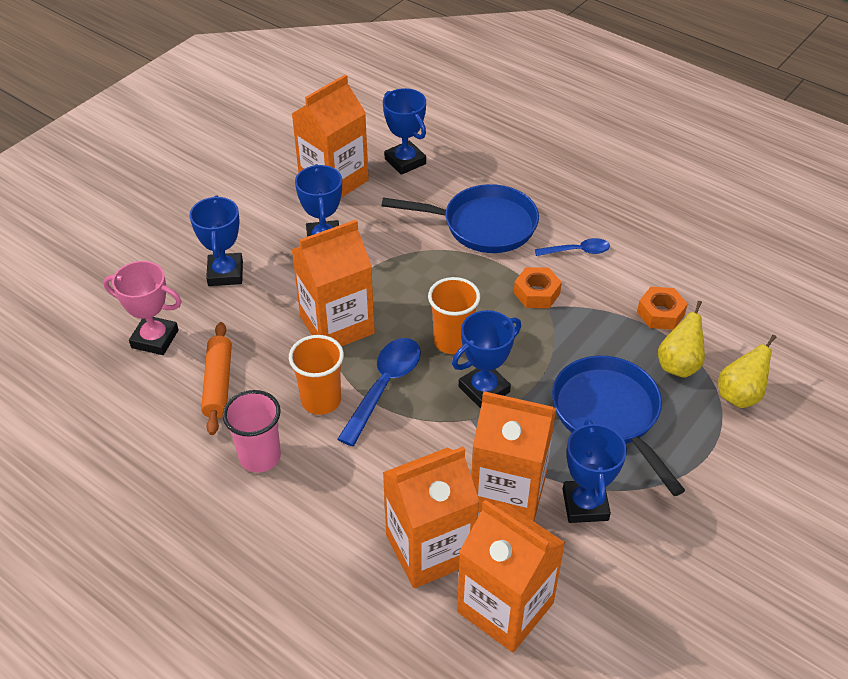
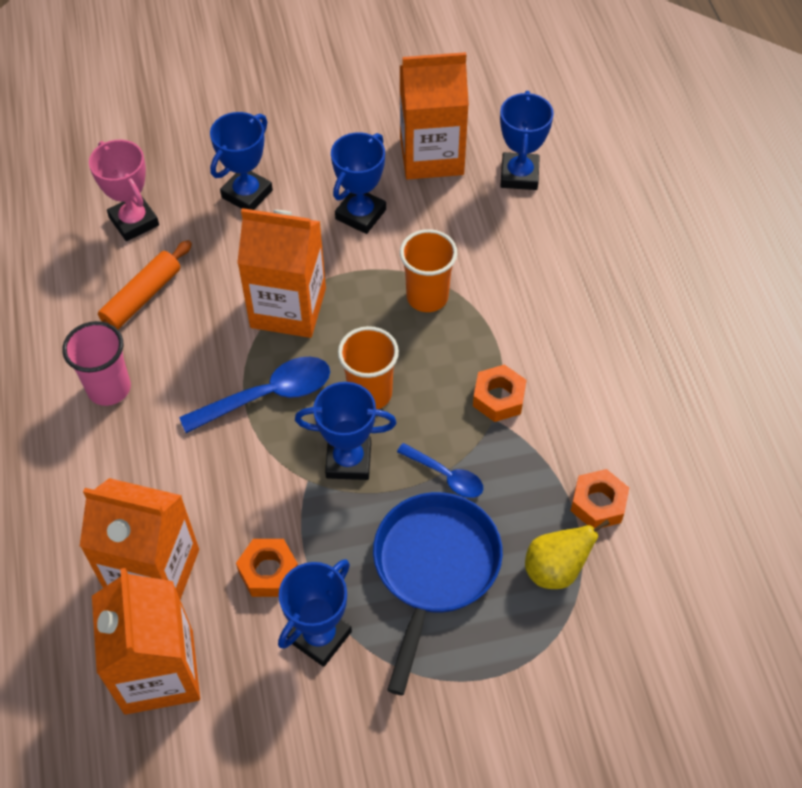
camera: 40 degrees right, 10 degrees up
orange cup [289,335,344,415] -> orange cup moved to [400,229,457,312]
blue pan [381,184,539,253] -> none
orange carton [471,391,556,521] -> orange nut [236,539,298,597]
blue spoon [535,238,610,256] -> blue spoon moved to [397,443,483,498]
yellow pear [718,335,776,408] -> none

